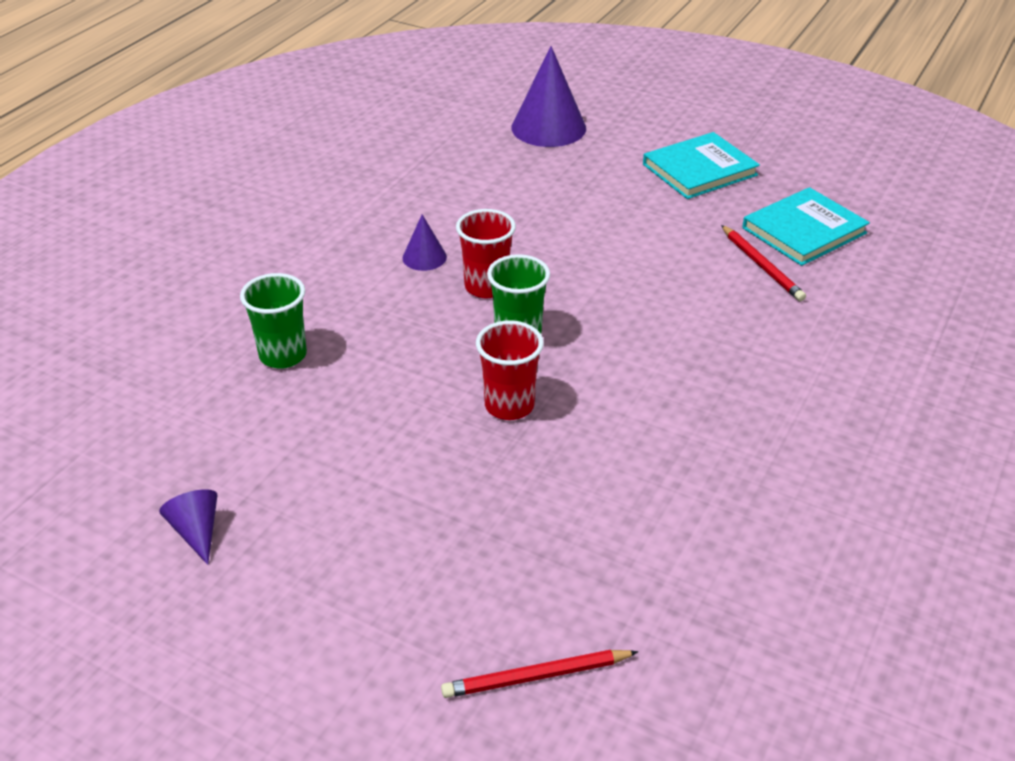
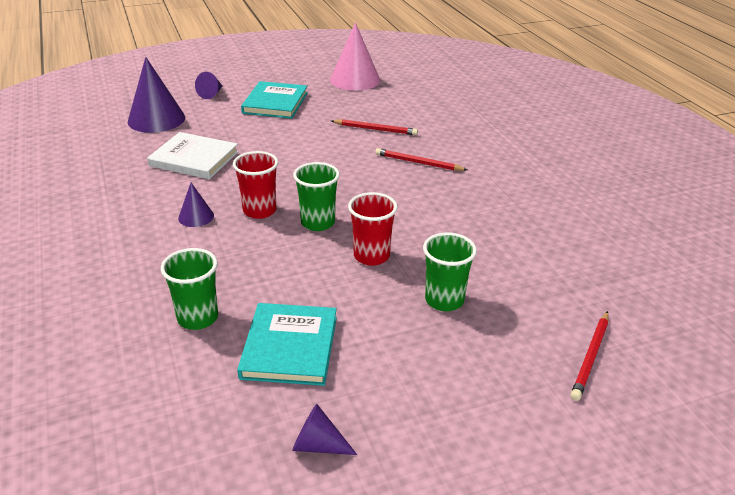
camera: 50 degrees left, 5 degrees down
turquoise book [742,187,870,266] -> turquoise book moved to [237,303,337,386]
none -> white book [147,132,239,179]
none -> purple cone [195,72,223,99]
none -> pink cone [330,22,380,91]
none -> red pencil [375,148,467,171]
none -> green cup [423,232,477,311]

